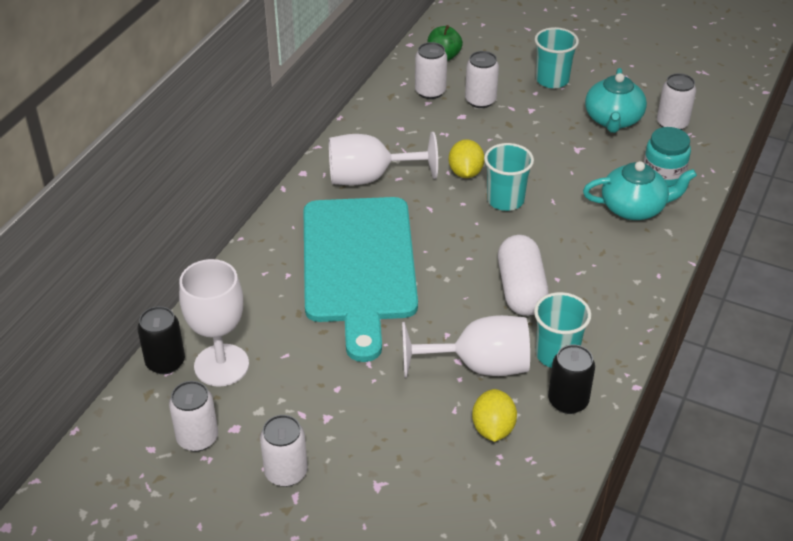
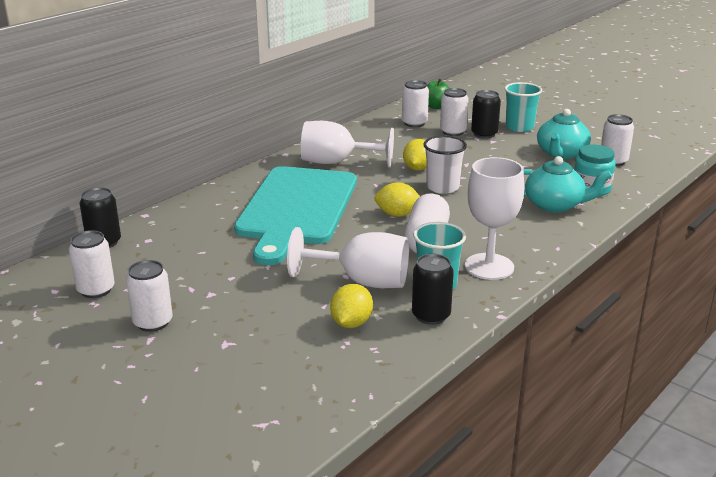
camera: 15 degrees right, 15 degrees down
white goblet [179,259,249,387] -> white goblet moved to [465,157,524,280]
turquoise cup [484,143,534,211] -> white cup [424,136,467,194]
none -> yellow lemon [374,182,420,217]
none -> black can [471,90,501,139]

